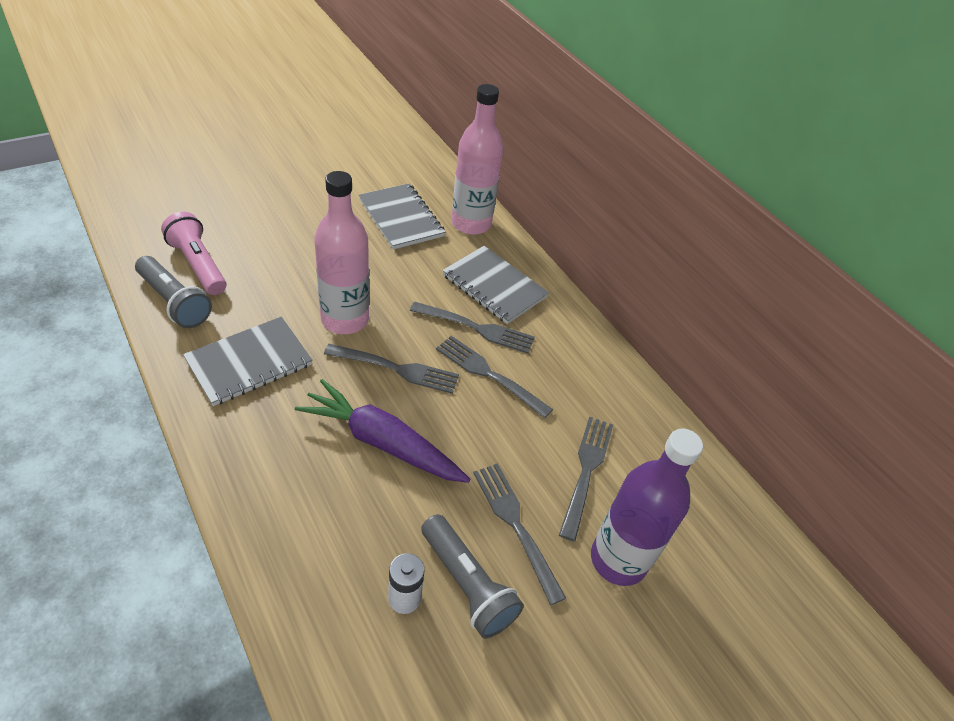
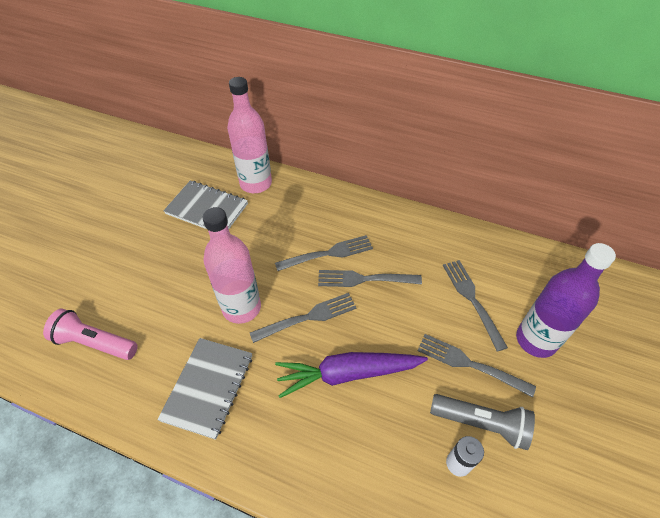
camera: 30 degrees left, 5 degrees up
grey flashlight [135,256,212,328] -> none
grey notebook [442,246,549,324] -> none

